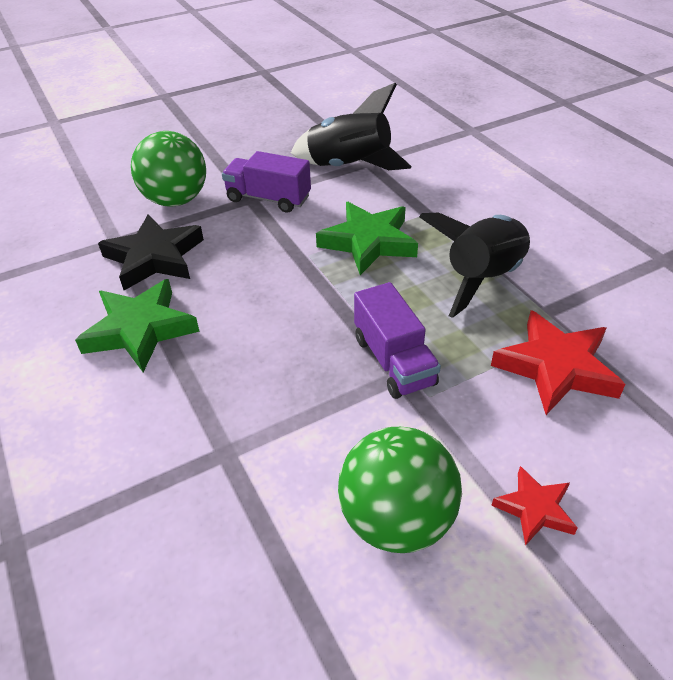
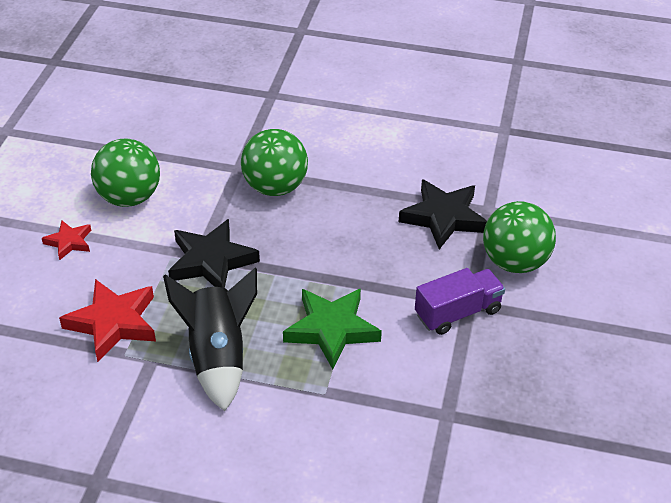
camera: 130 degrees right, 0 degrees up
green star [75,279,200,372] -> none
black rocket [291,83,412,170] -> none
purple truck [354,282,441,399] -> black star [168,219,260,288]
none -> green ball [241,129,308,196]

